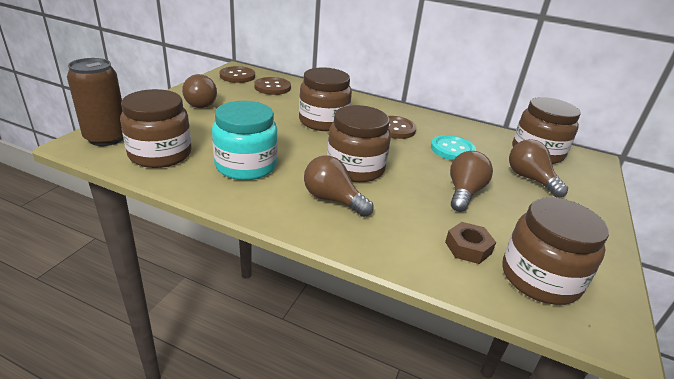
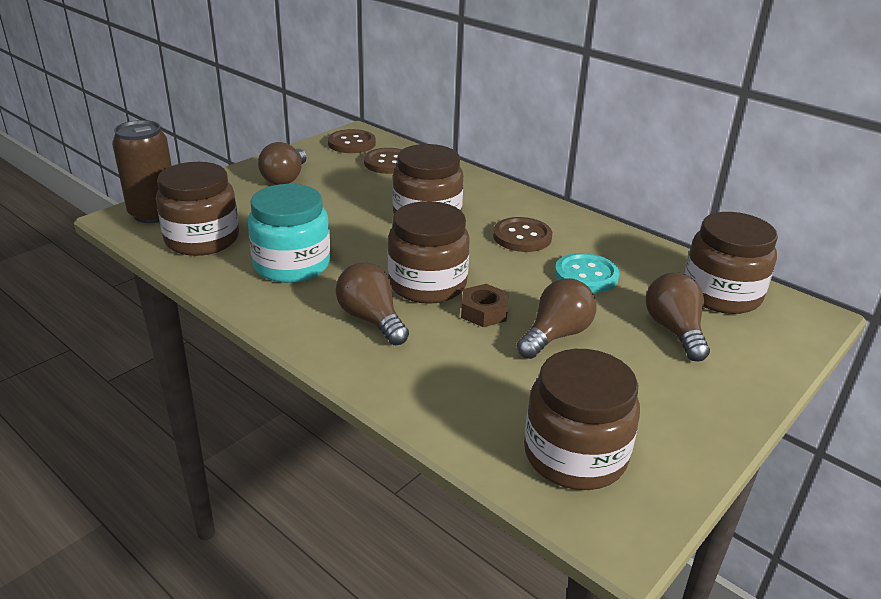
camera: 20 degrees right, 0 degrees up
brown nut [445,222,496,264] -> brown nut moved to [461,284,508,327]

